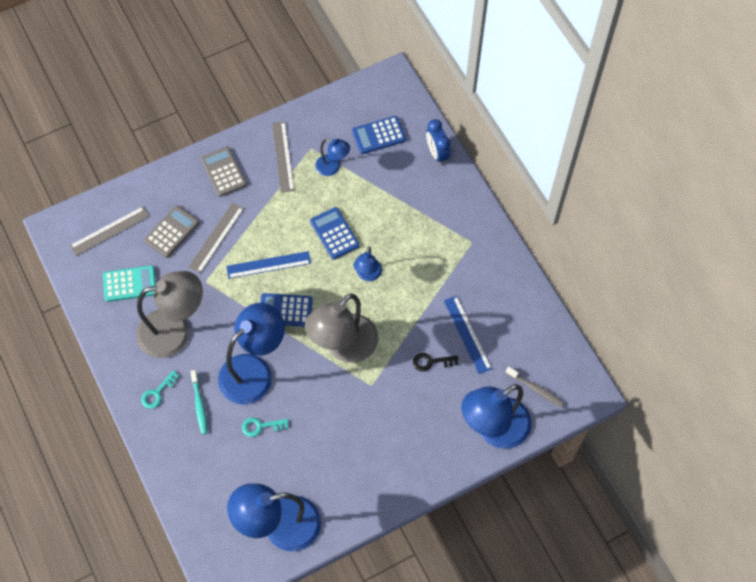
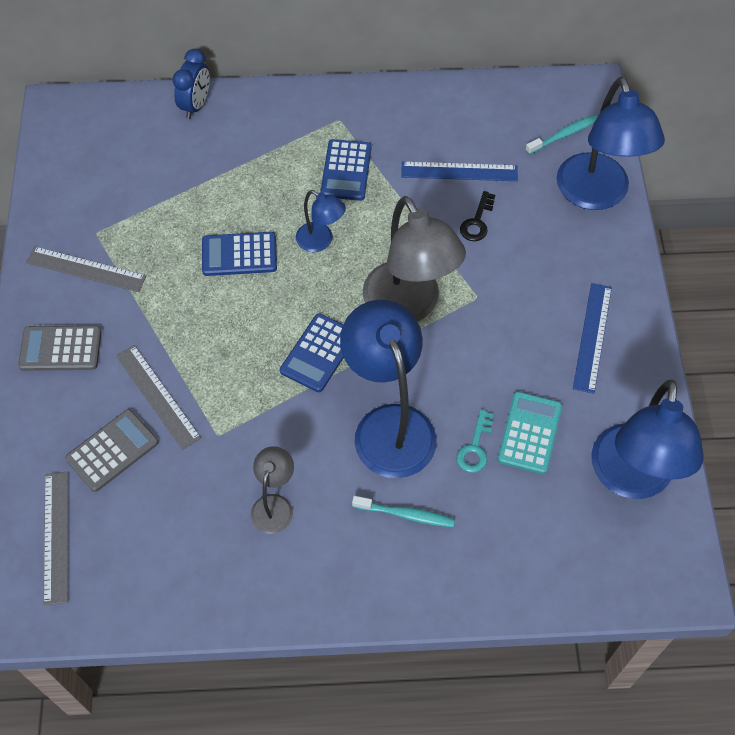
camera: 65 degrees left, 5 degrees down
turquoise calculator [103,265,156,302] -> turquoise calculator moved to [497,391,562,474]
grey lamp [136,271,203,358] -> grey lamp [251,446,294,534], size x0.50
turquoise key [141,370,179,409] -> none
grey calculator [144,206,199,258] -> grey calculator turned 75 degrees clockwise [65,409,158,492]
blue ruler [226,251,311,279] -> blue ruler moved to [573,283,612,394]
blue lamp [315,139,350,176] -> none
blue calculator [352,116,406,154] -> blue calculator moved to [320,139,372,201]
blue clock [426,119,450,165] -> blue clock turned 75 degrees counterclockwise [173,49,210,119]
grey toothbrush [506,367,564,407] -> turquoise toothbrush [525,115,597,155]

